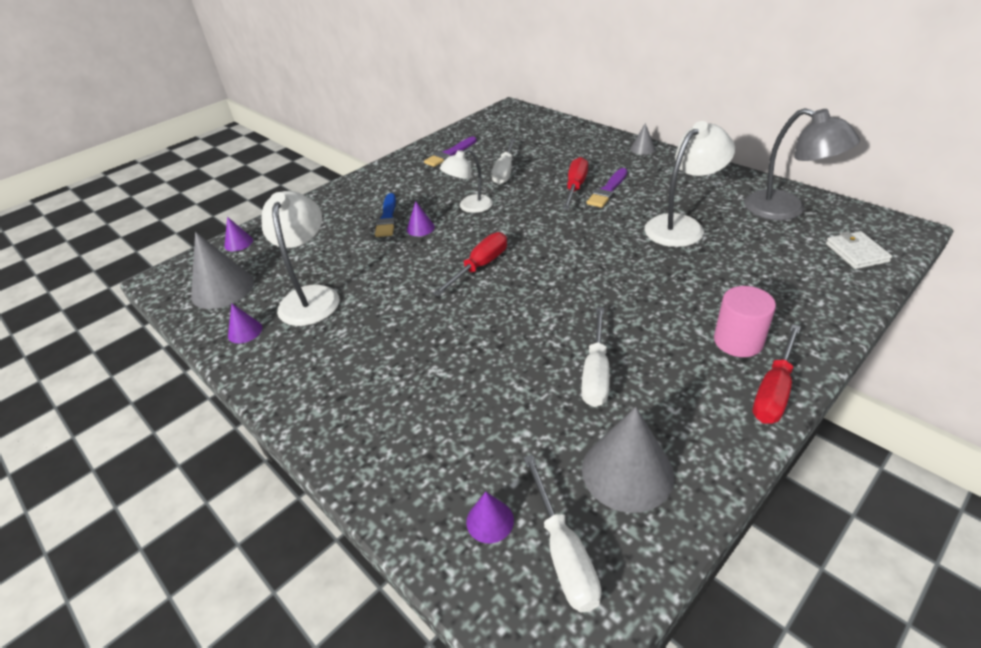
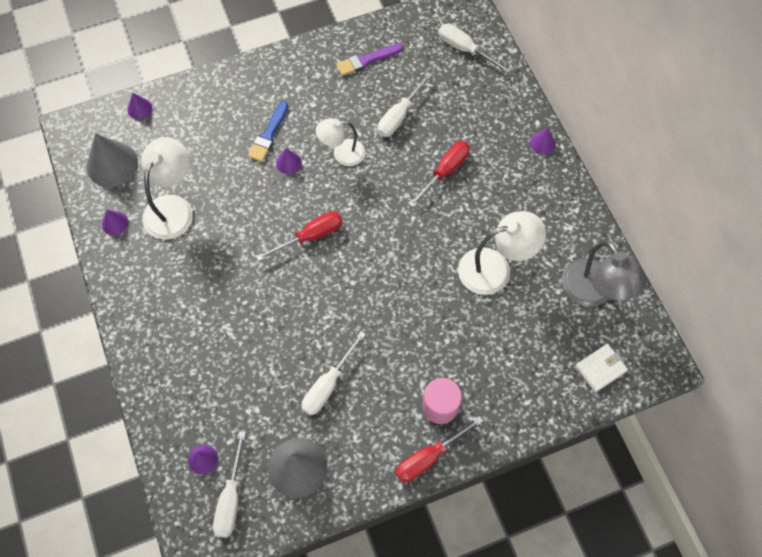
camera: 20 degrees right, 25 degrees up
purple brush [587,168,627,208] -> none
grey cone [630,123,655,155] -> purple cone [530,128,555,155]
white wallet [826,231,892,269] -> white wallet turned 45 degrees clockwise [575,344,628,392]
none -> white screwdriver [439,24,511,73]

